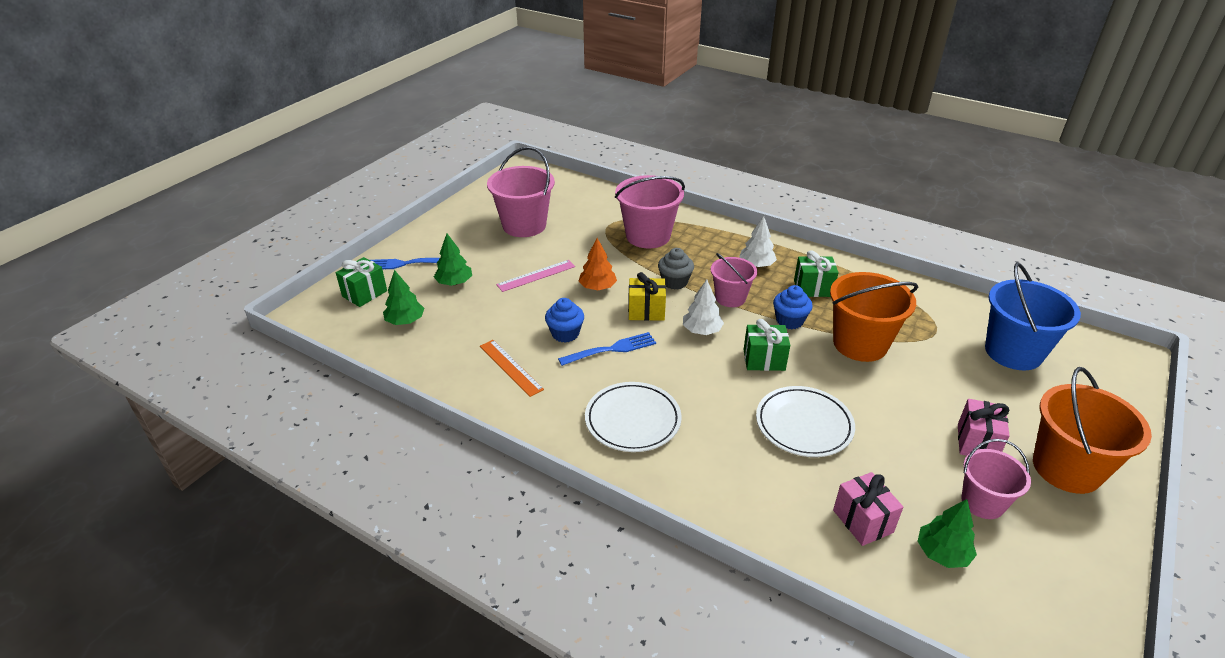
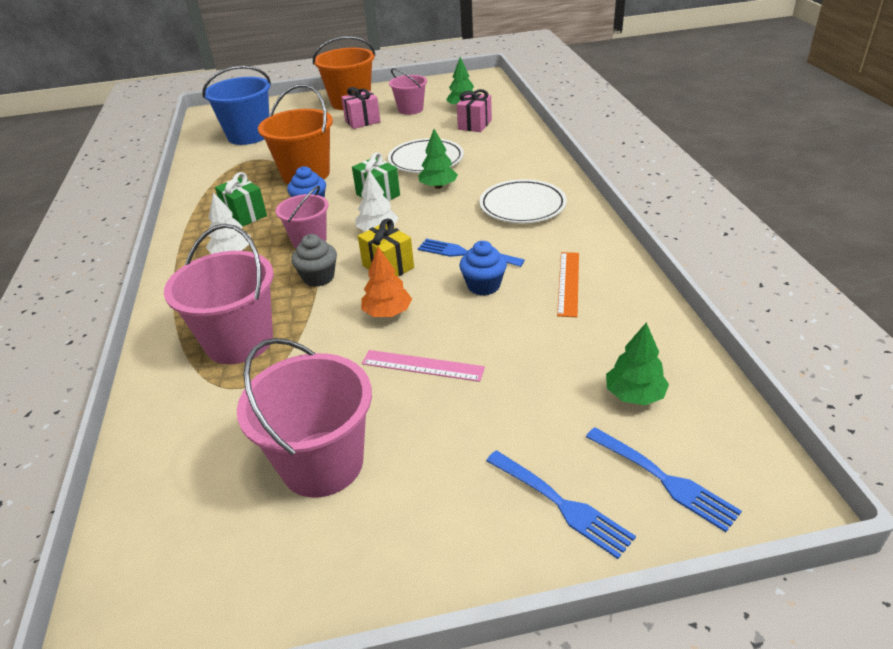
camera: 130 degrees left, 0 degrees up
green gift [336,257,387,307] -> blue fork [586,427,742,532]
green tree [434,234,472,286] -> green tree moved to [418,129,458,189]

